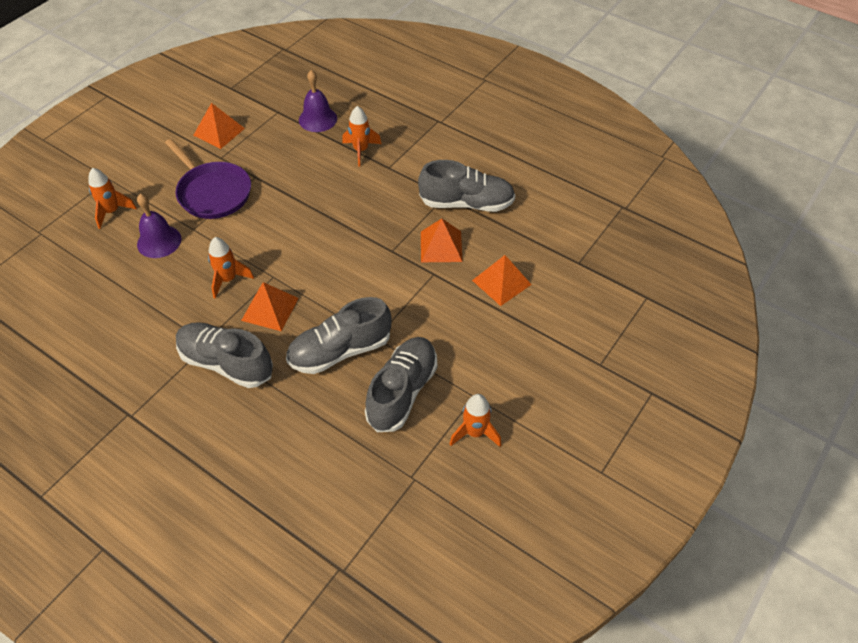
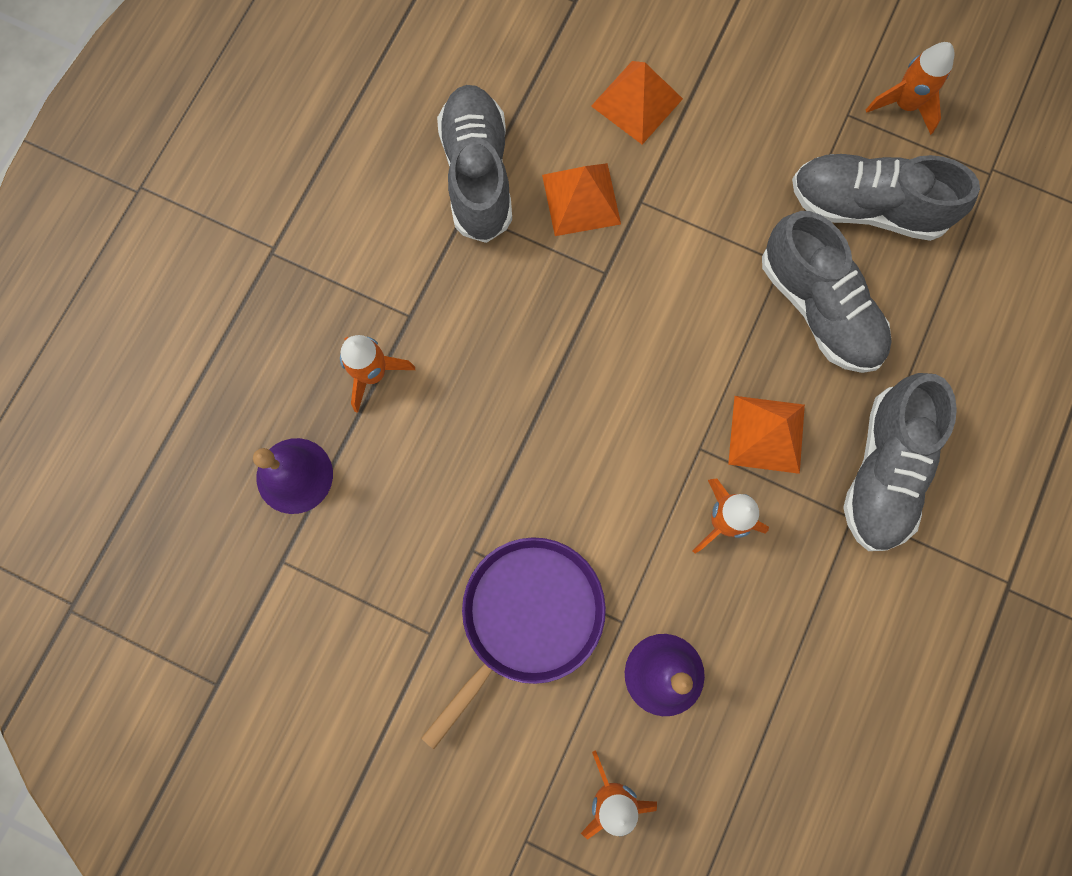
camera: 100 degrees left, 25 degrees up
orange pyramid [193,103,245,149] -> none

